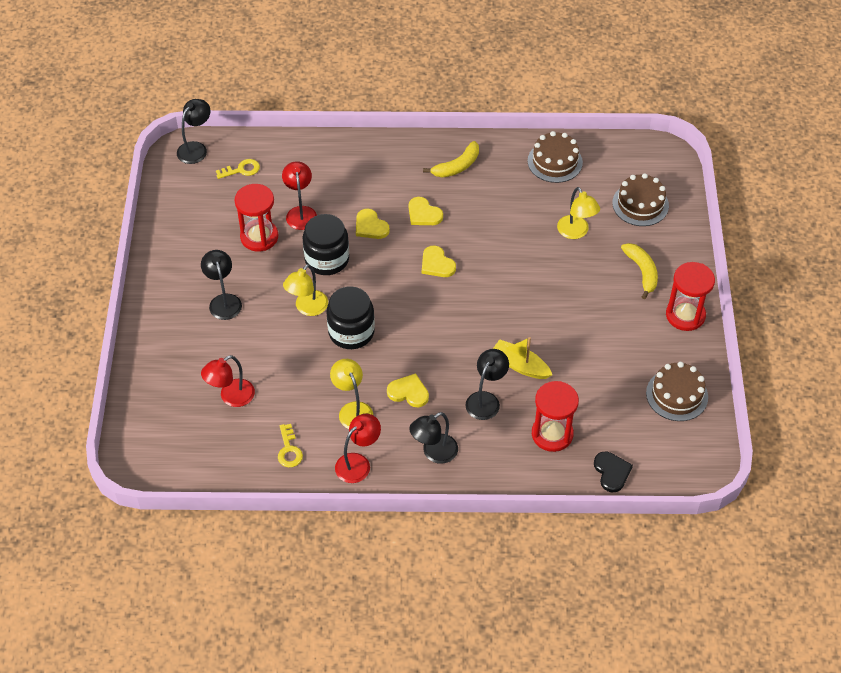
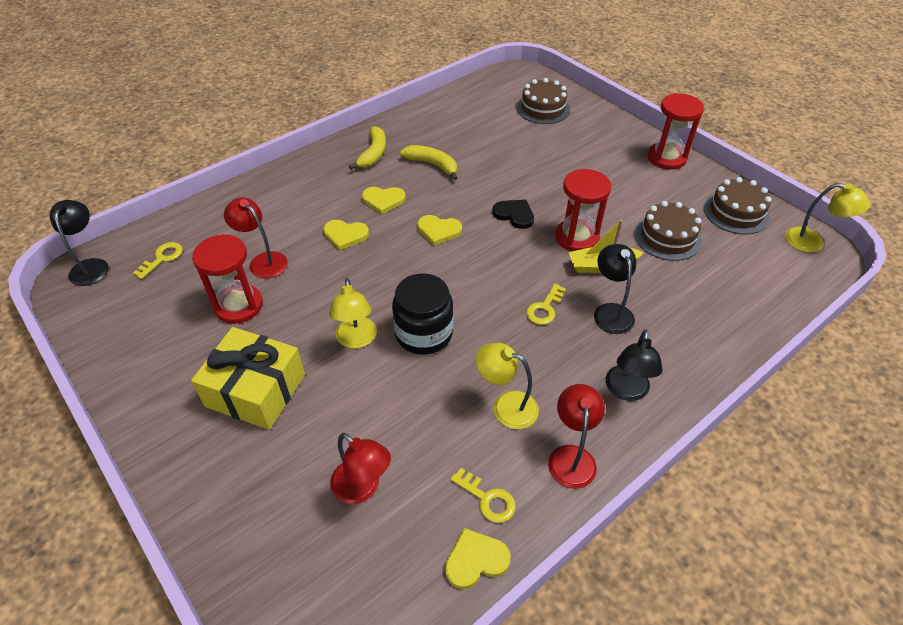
camera: 40 degrees left, 5 degrees down
black lamp [201,250,242,320] -> yellow gift [191,327,305,430]
red lamp [201,355,255,407] -> red lamp turned 60 degrees counterclockwise [330,433,391,504]
black jar [303,214,349,275] -> none
yellow heart [387,373,429,407] -> yellow heart moved to [445,528,511,589]
brown cake [527,131,583,183] -> brown cake moved to [634,201,702,261]
red hourglass [532,381,579,452] -> red hourglass moved to [555,169,611,251]
yellow lamp [557,187,600,239] -> yellow lamp moved to [785,183,871,252]
black heart [594,452,633,492] -> black heart moved to [492,199,534,229]
yellow banana [621,243,658,299] -> yellow banana moved to [400,145,458,180]
none -> yellow key [526,284,566,325]

